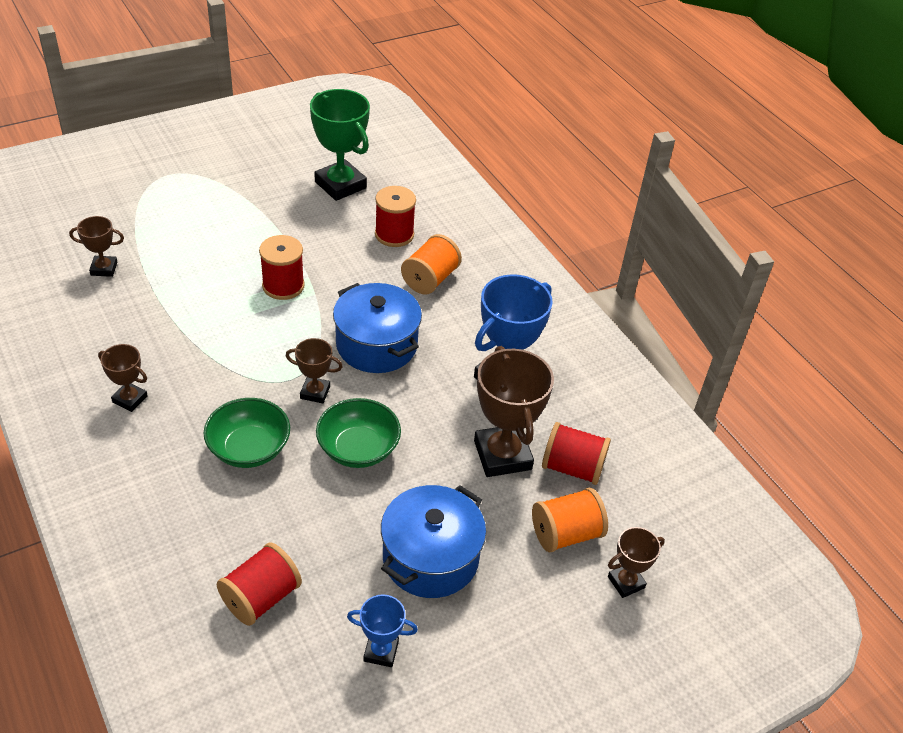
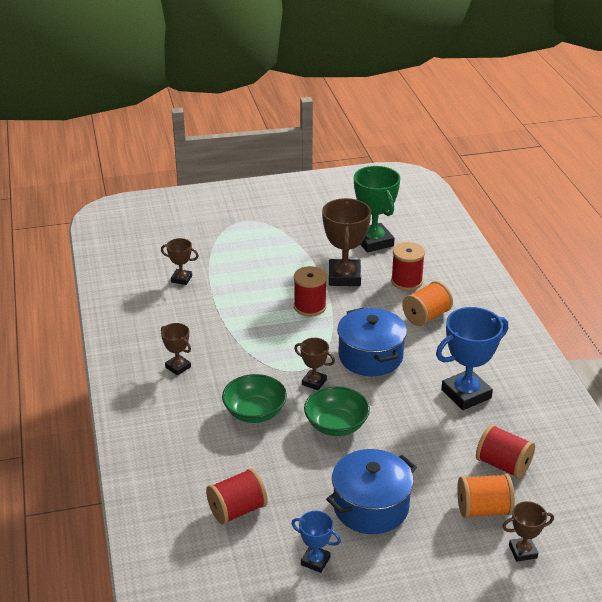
camera: 20 degrees right, 10 degrees down
brown trophy [474,346,554,477] -> brown trophy moved to [322,198,371,286]

